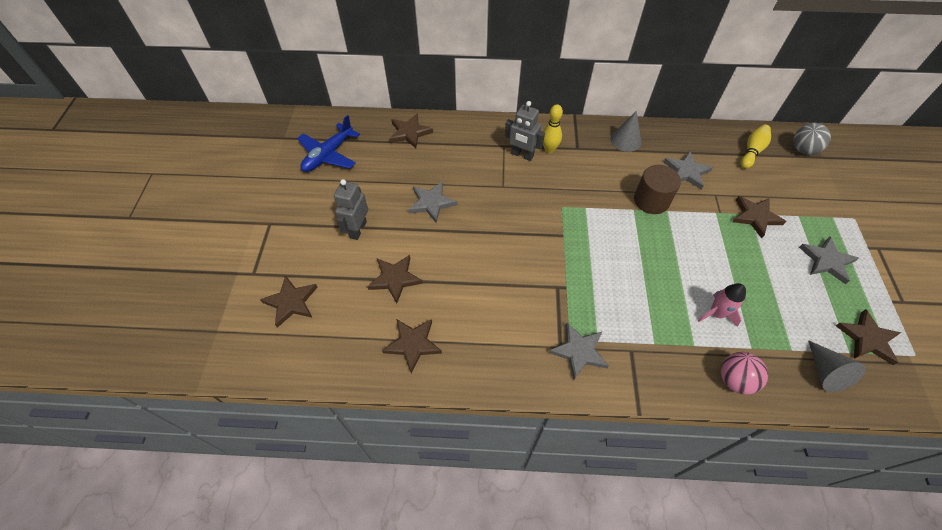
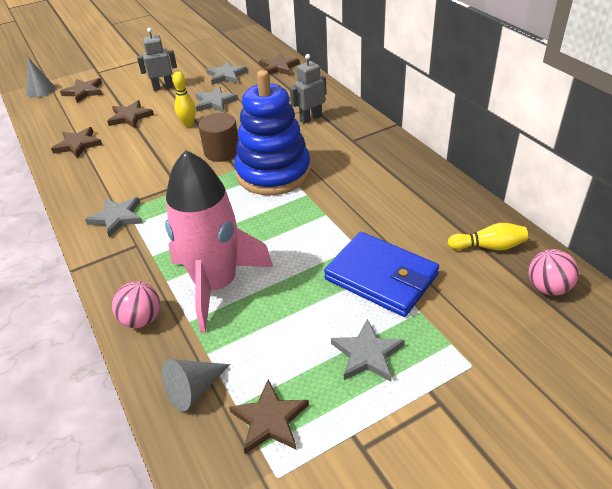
camera: 60 degrees right, 15 degrees down
blue plane [297,115,360,172] -> none
grey robot [505,101,545,161] -> grey robot turned 60 degrees clockwise [290,54,326,124]
yellow bowling pin [543,104,563,153] -> yellow bowling pin moved to [172,72,196,127]
grey cone [611,111,641,152] -> grey cone moved to [26,58,55,97]
brown cylinder [634,165,681,214] -> brown cylinder moved to [198,113,239,162]
grey star [664,151,713,189] -> grey star moved to [206,61,247,85]
pink rocket [698,283,746,327] -> pink rocket [165,150,273,333], size x2.40
brown star [732,196,786,238] -> blue wallet [324,232,439,317]
grey ball [793,123,831,155] -> pink ball [529,249,579,296]
none -> blue stacking toy [234,70,311,195]

